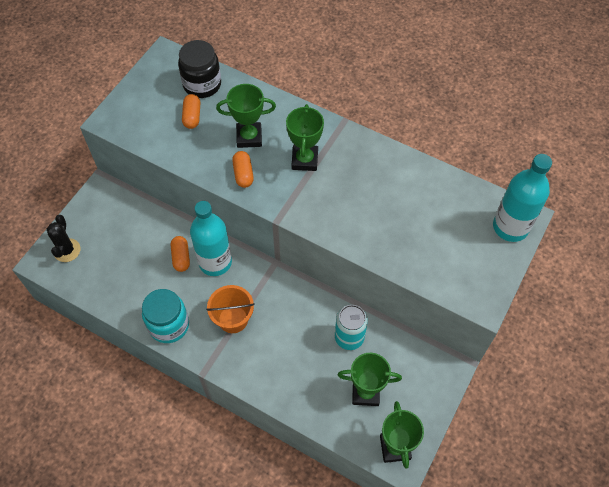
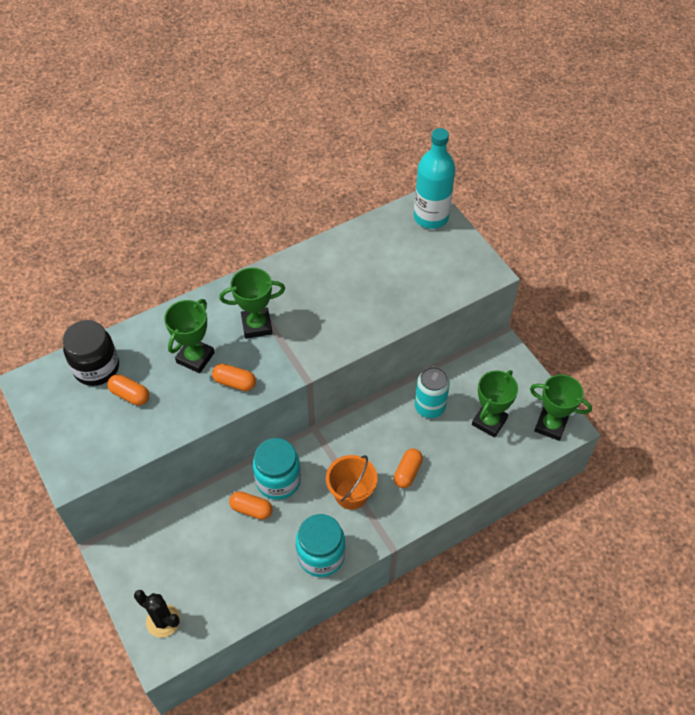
camera: 60 degrees left, 5 degrees down
turquoise bottle [190,201,232,276] -> turquoise jar [253,438,301,500]
green trophy [286,104,324,171] -> green trophy turned 45 degrees counterclockwise [219,267,285,339]
none -> orange capsule [394,448,423,488]

